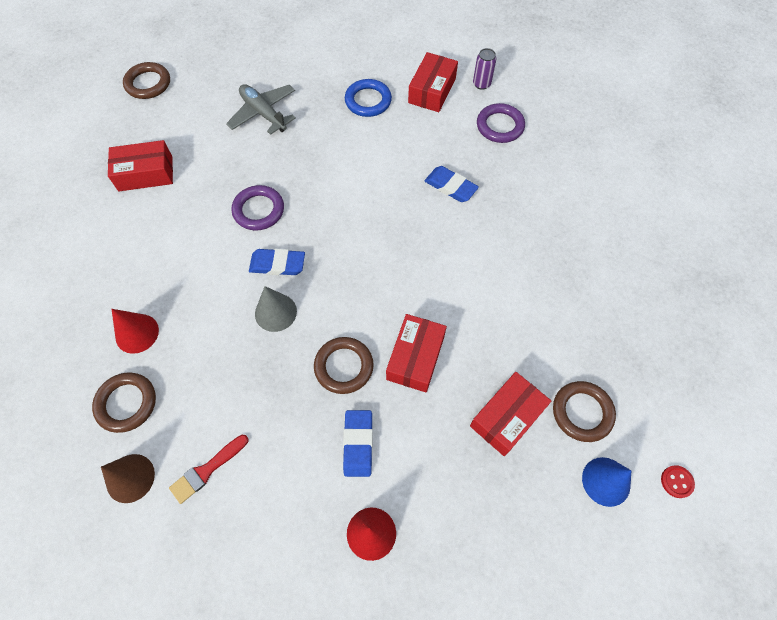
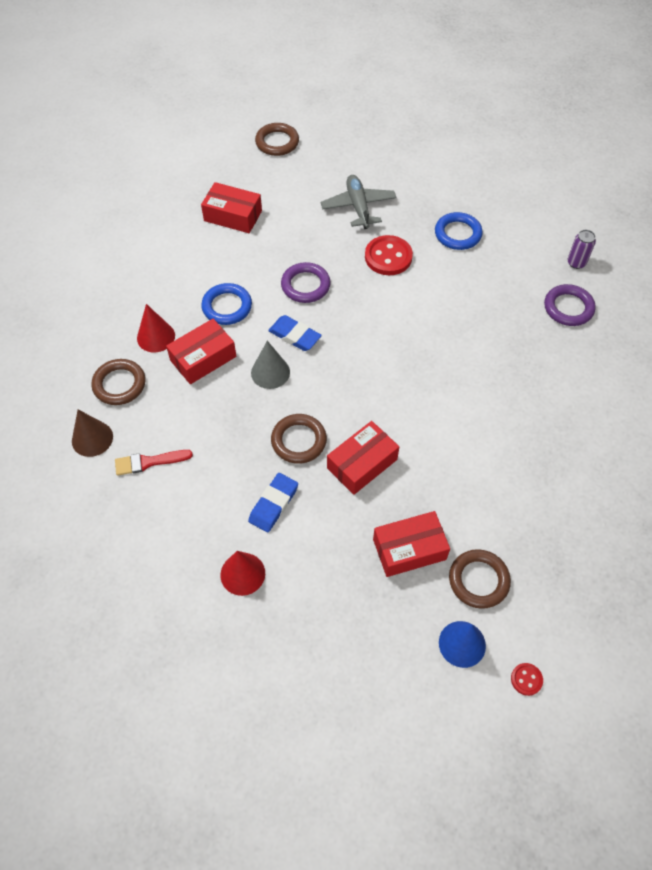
camera: 30 degrees right, 5 degrees down
red box [408,52,458,112] -> red box moved to [166,319,236,384]
blue eraser [425,166,479,202] -> none
none -> blue ring [201,283,252,325]
none -> red button [365,235,413,275]

